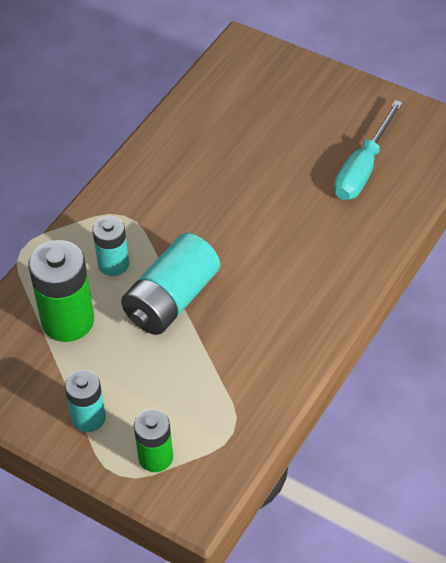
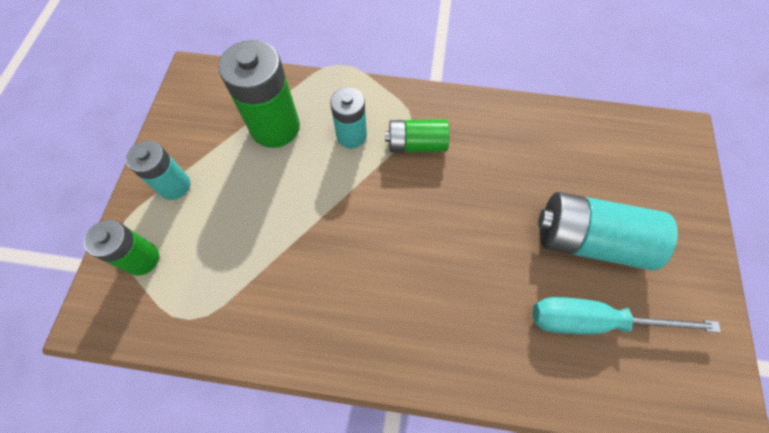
camera: 65 degrees right, 15 degrees up
turquoise battery [121,233,220,335] -> turquoise battery moved to [538,192,678,270]
none -> green battery [385,119,450,152]

